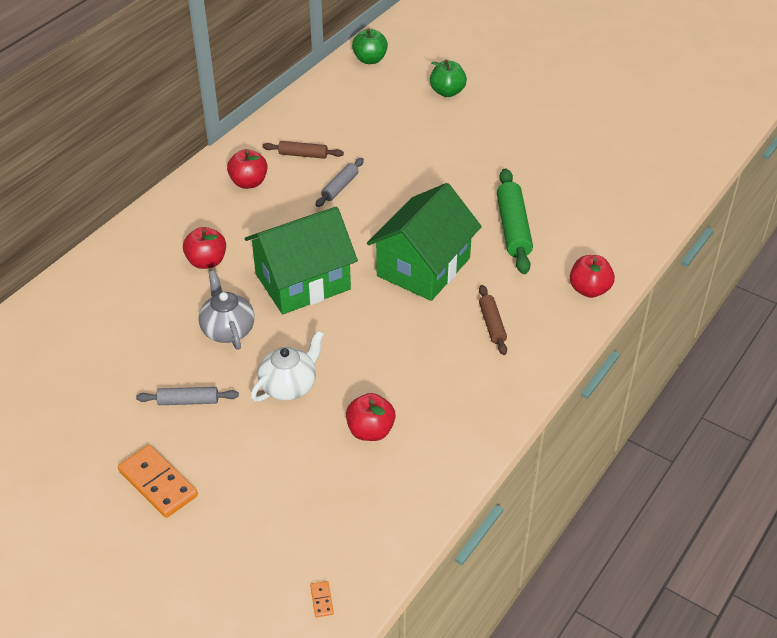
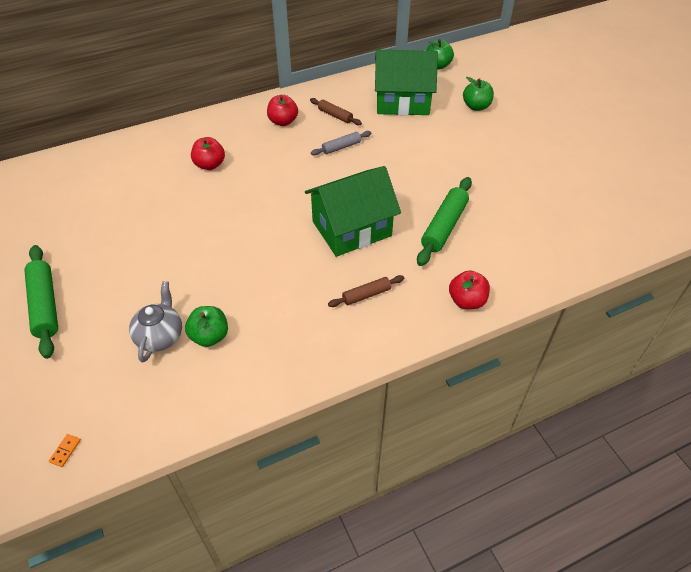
camera: 30 degrees right, 5 degrees up
orange domino [118,445,198,518] -> green rolling pin [24,245,58,359]
grey rolling pin [136,387,239,405] -> none
grey teapot [198,271,255,350] -> grey teapot moved to [129,281,182,363]
green house [244,207,358,314] -> green house moved to [375,50,438,116]
white teapot [251,330,324,402] -> none
red apple [346,393,396,441] -> green apple [185,306,228,347]
brown rolling pin [479,285,507,355] -> brown rolling pin turned 45 degrees clockwise [328,275,404,307]

